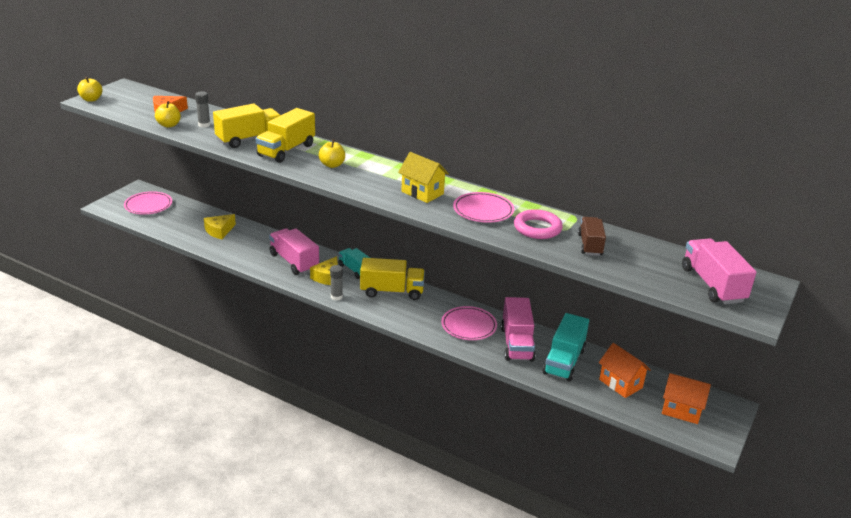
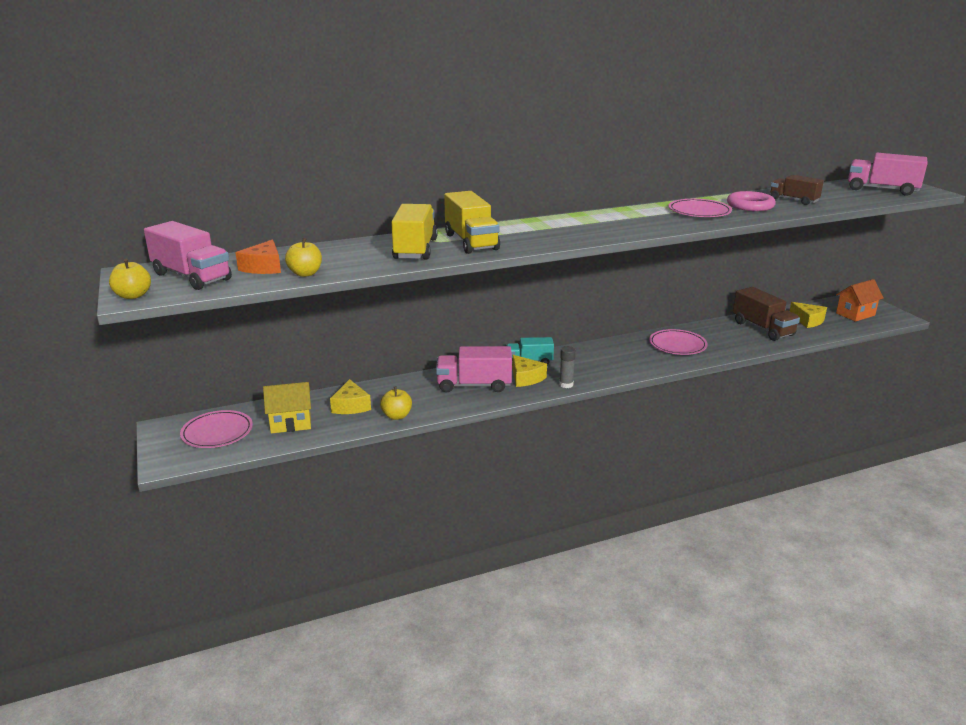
camera: 50 degrees left, 5 degrees down
grey glue stick [195,91,210,128] -> none
yellow apple [319,139,345,168] -> yellow apple moved to [380,387,412,420]
yellow truck [360,258,425,300] -> none
yellow house [398,152,449,203] -> yellow house moved to [263,382,311,433]
pink truck [501,297,536,362] -> pink truck moved to [144,221,232,290]
turquoise truck [543,313,589,382] -> brown truck [733,287,800,341]
orange house [599,343,651,398] -> yellow cheese [790,302,827,328]

